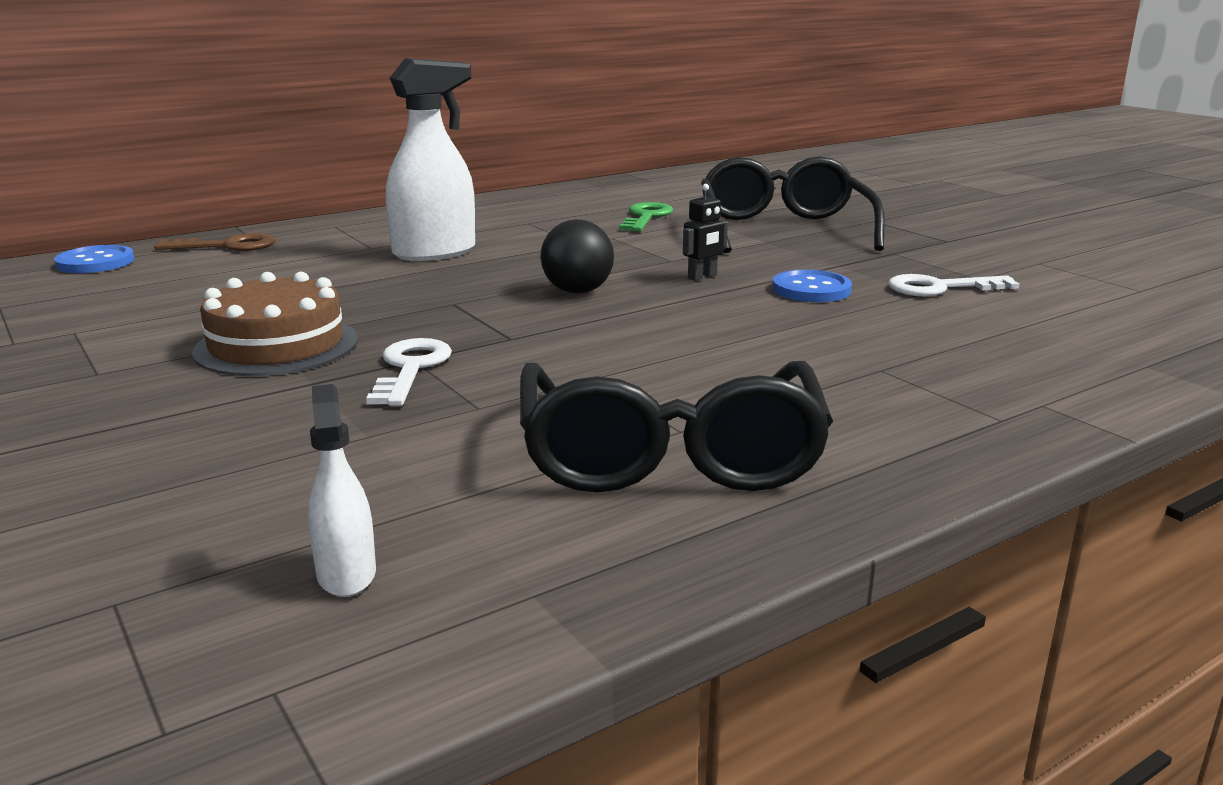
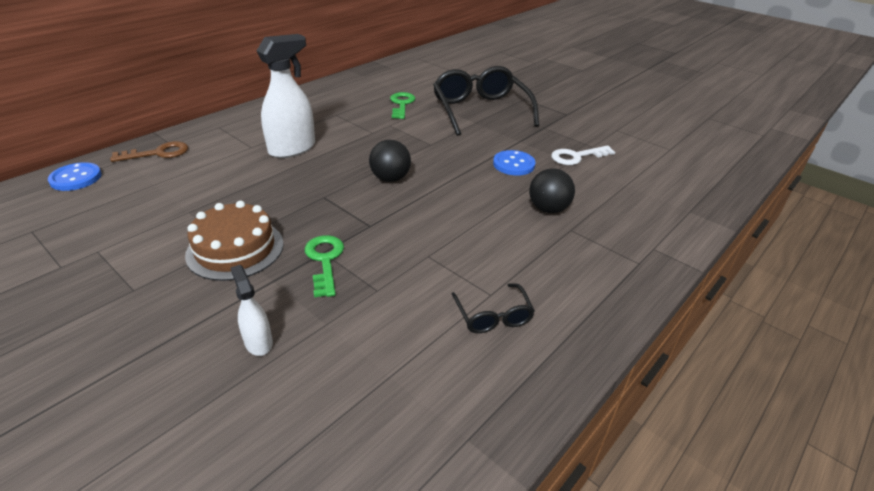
camera: 15 degrees left, 15 degrees up
white spray bottle [308,384,376,597] -> white spray bottle moved to [230,265,273,356]
white key [366,338,452,406] -> green key [304,235,344,297]
black glasses [520,361,833,493] -> black glasses [451,283,535,333], size x0.47
black robot [683,184,728,281] -> none
none -> black ball [529,168,575,213]

